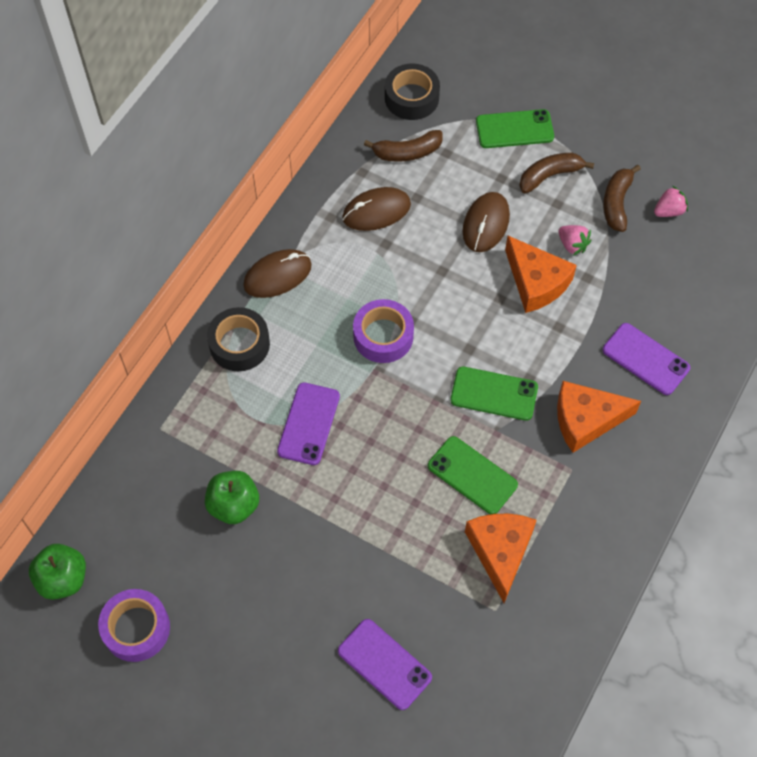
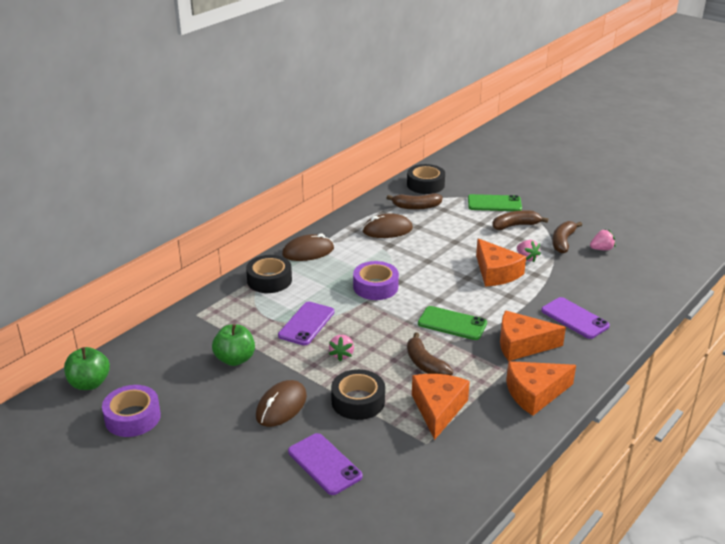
camera: 10 degrees right, 30 degrees down
green phone [428,436,518,514] -> brown banana [407,332,453,375]
brown mouse [463,192,510,252] -> brown mouse moved to [256,380,307,427]
none -> pink strawberry [329,335,354,361]
none -> black tape [331,369,385,420]
none -> orange cheese [506,361,576,416]

